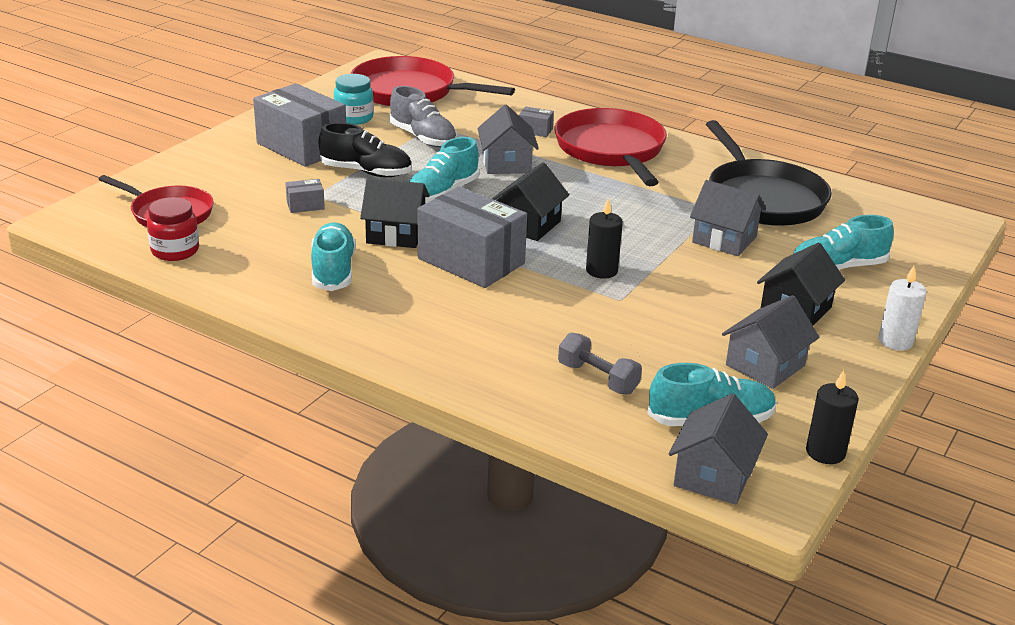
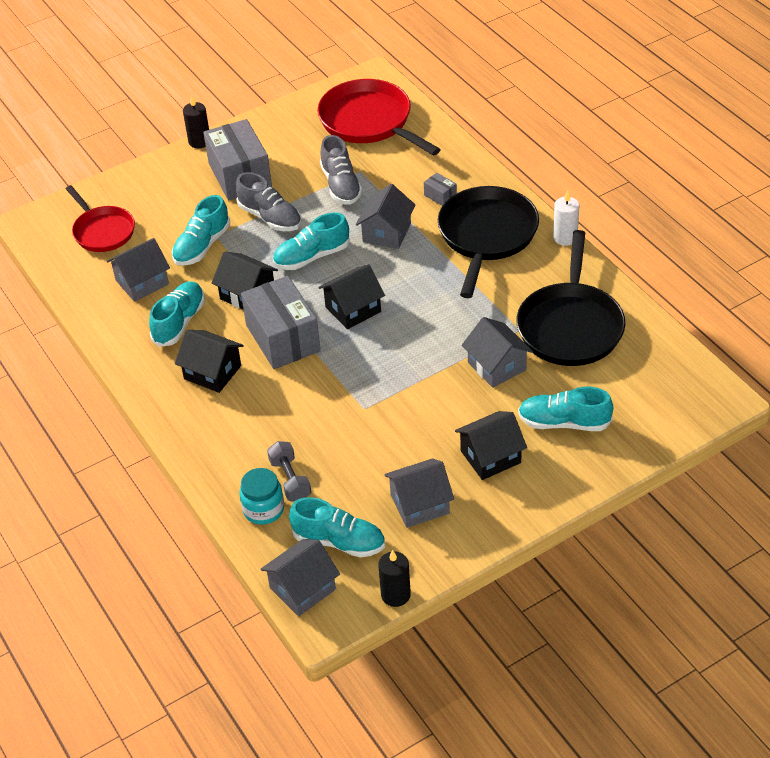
camera: 30 degrees right, 15 degrees up
red jar [147,197,199,261] -> none
grey box [286,179,325,213] -> turquoise shoe [172,195,230,266]
black shoe [319,123,411,177] -> grey shoe [236,172,301,231]
turquoise jar [334,74,374,125] -> turquoise jar moved to [239,468,284,525]
red pan [554,108,667,186] -> black pan [438,186,539,298]
black candle [586,198,623,279] -> black candle moved to [183,96,209,148]
white candle [878,266,927,351] -> white candle moved to [553,191,579,246]
none -> grey house [107,238,170,302]
none -> black house [175,330,244,393]

